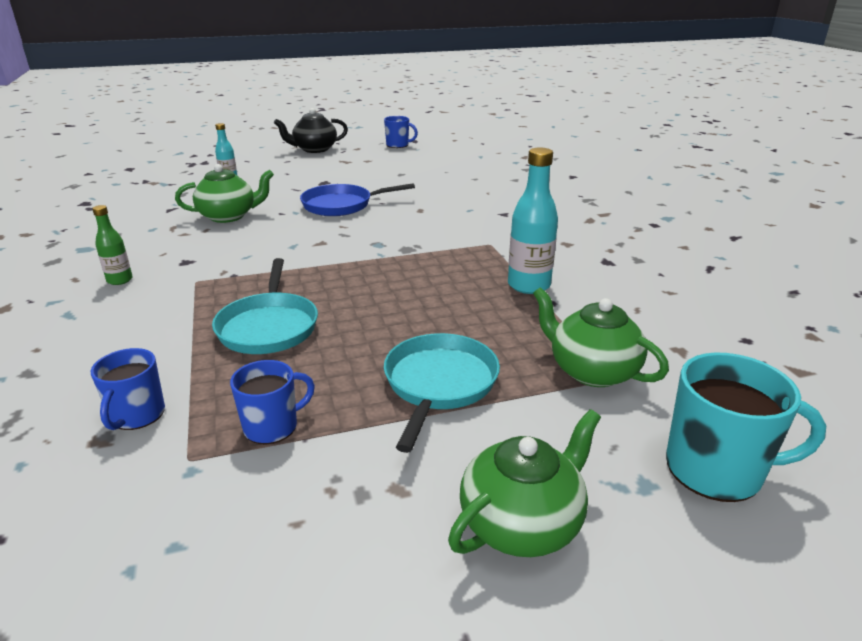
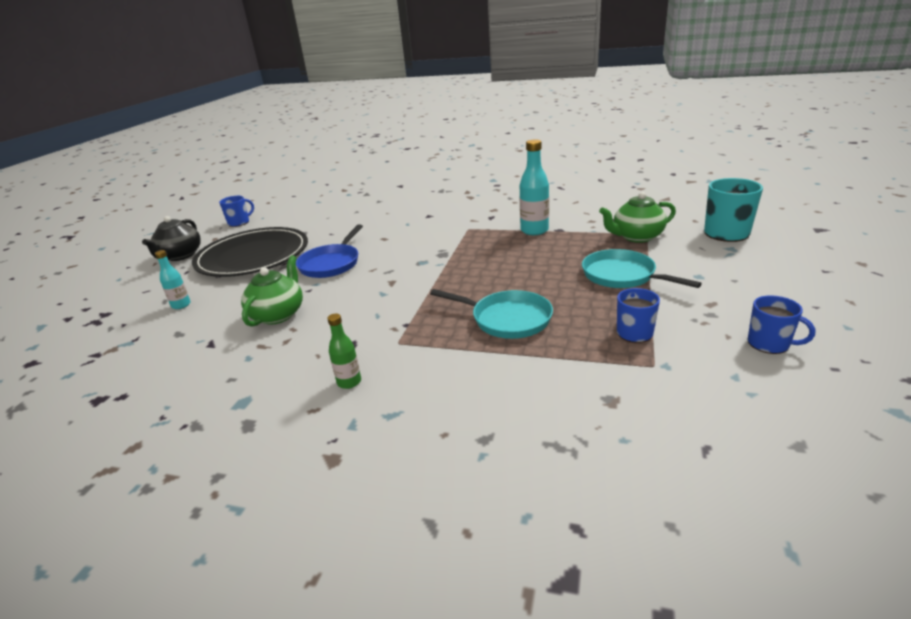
camera: 55 degrees left, 0 degrees up
blue mug [91,348,165,430] -> blue mug moved to [748,295,815,354]
green teapot [448,409,601,557] -> none
none -> black plate [192,227,308,277]

